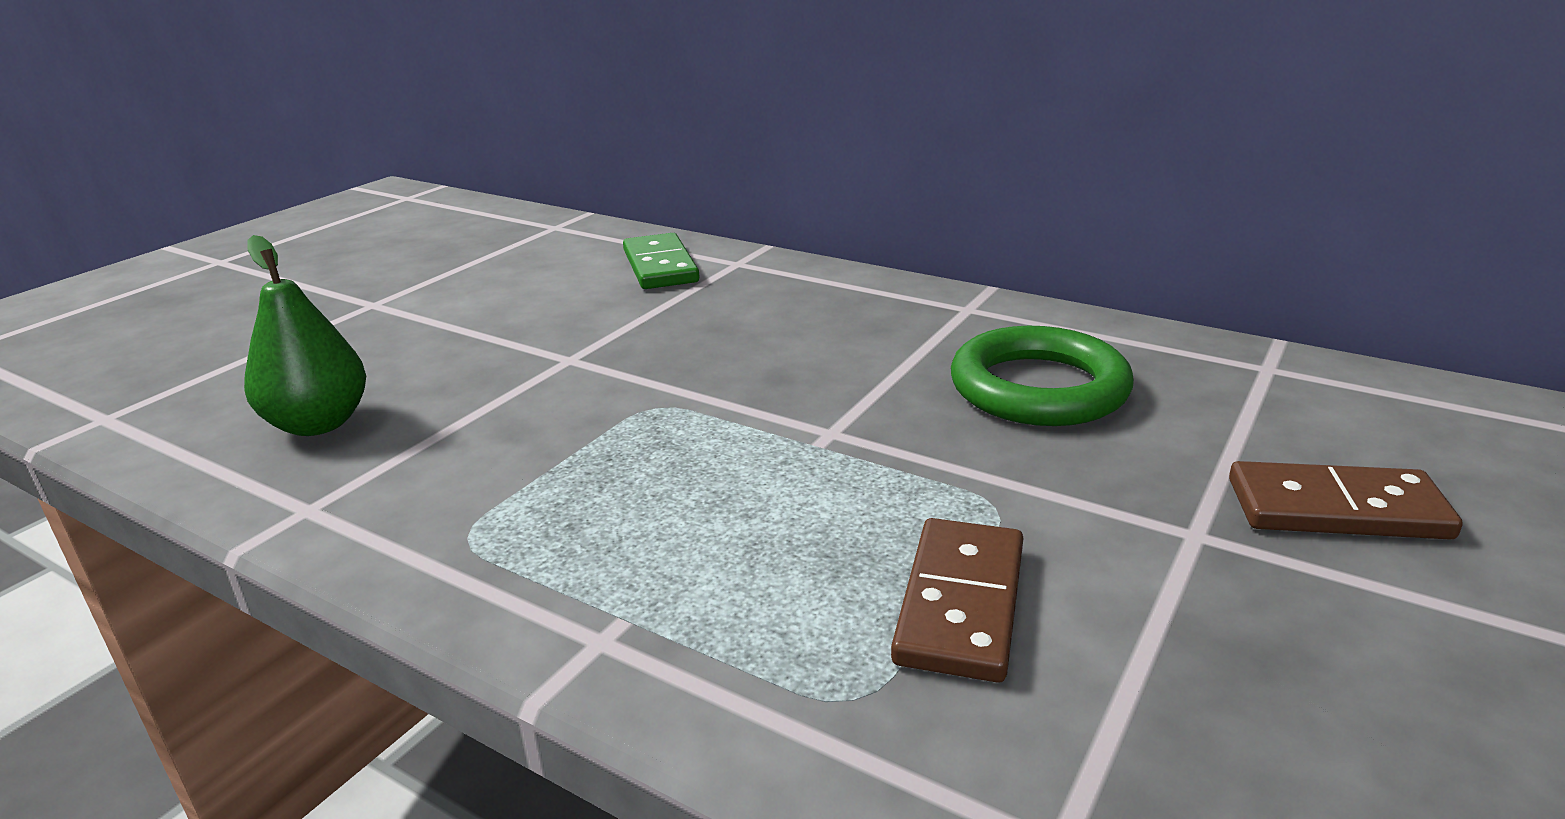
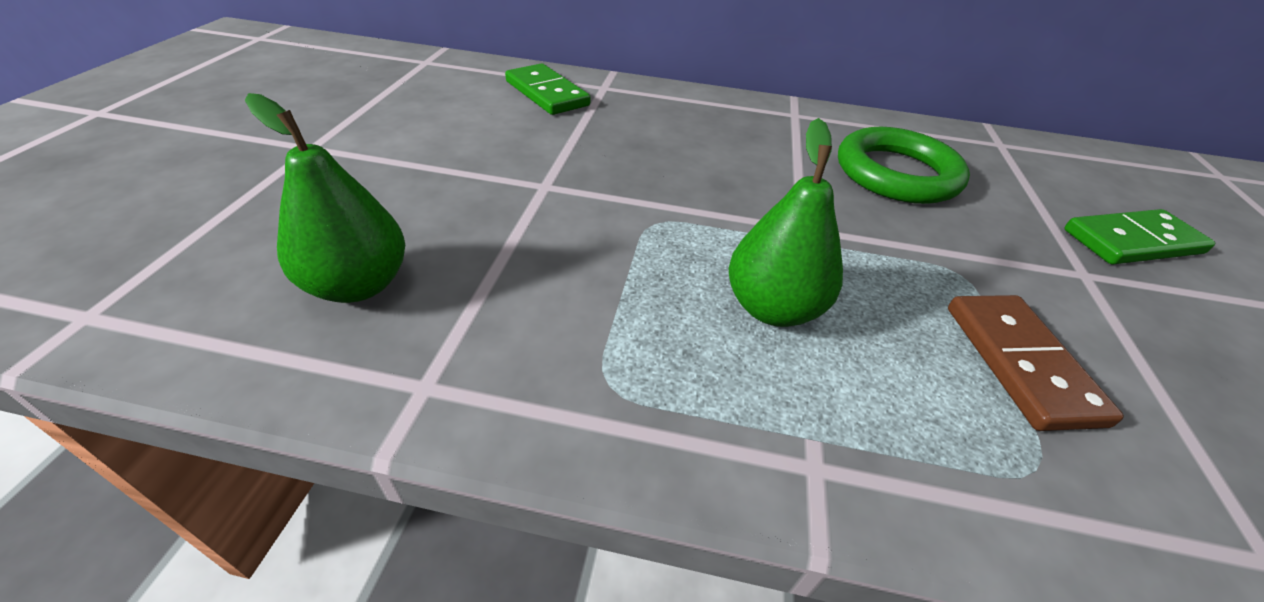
camera: 25 degrees left, 15 degrees up
brown domino [1229,461,1463,540] -> green domino [1064,209,1215,265]
none -> green pear [728,118,843,327]

